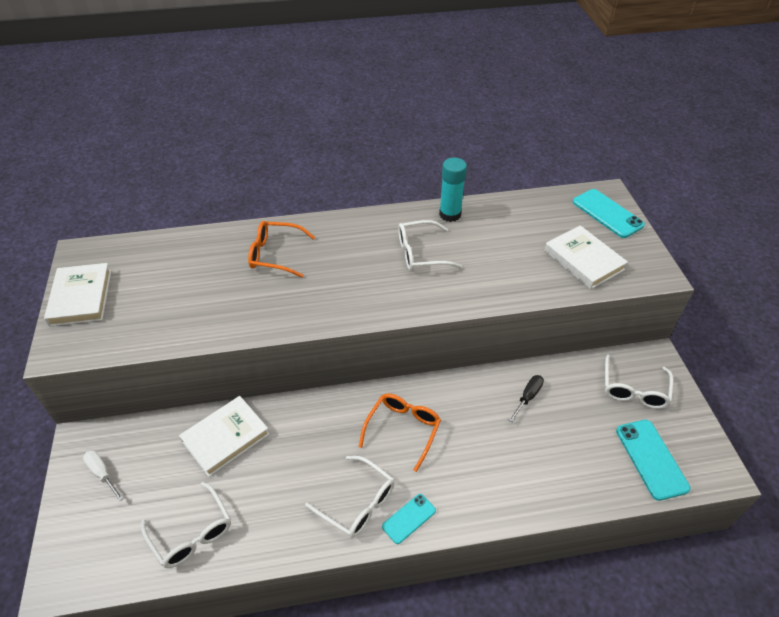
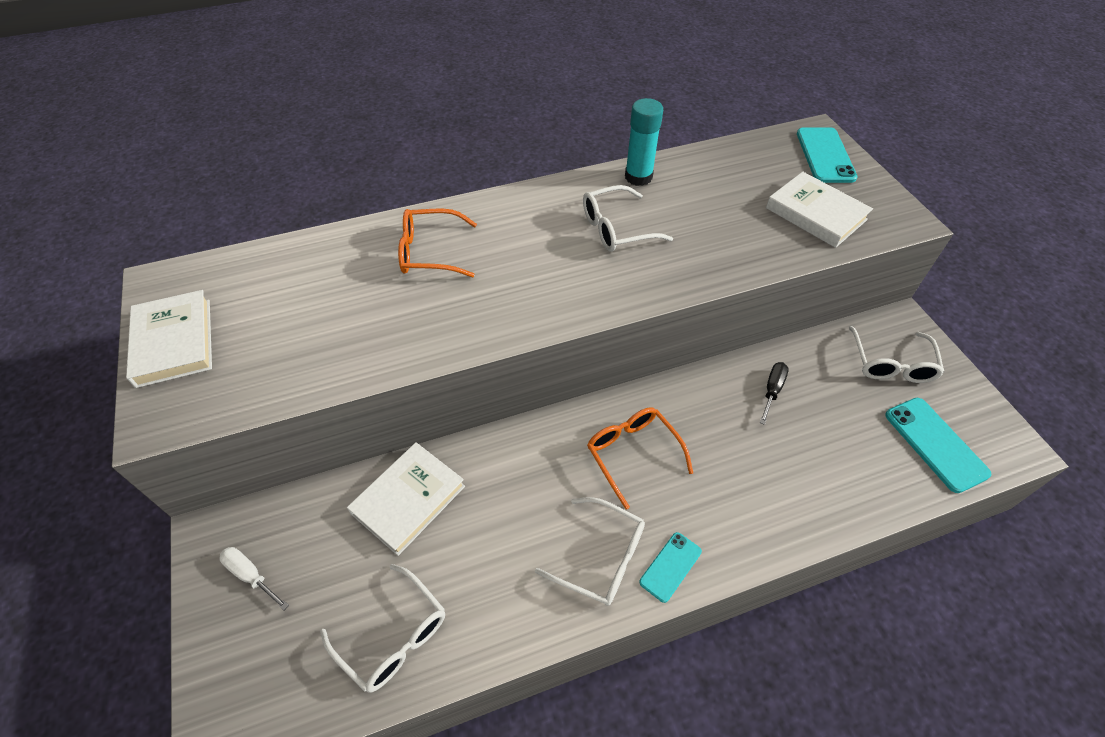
camera: 10 degrees left, 5 degrees up
orange glasses [359,394,441,472] -> orange glasses turned 45 degrees counterclockwise [587,407,693,510]
turquoise phone [573,189,645,238] -> turquoise phone turned 45 degrees clockwise [797,127,857,183]

